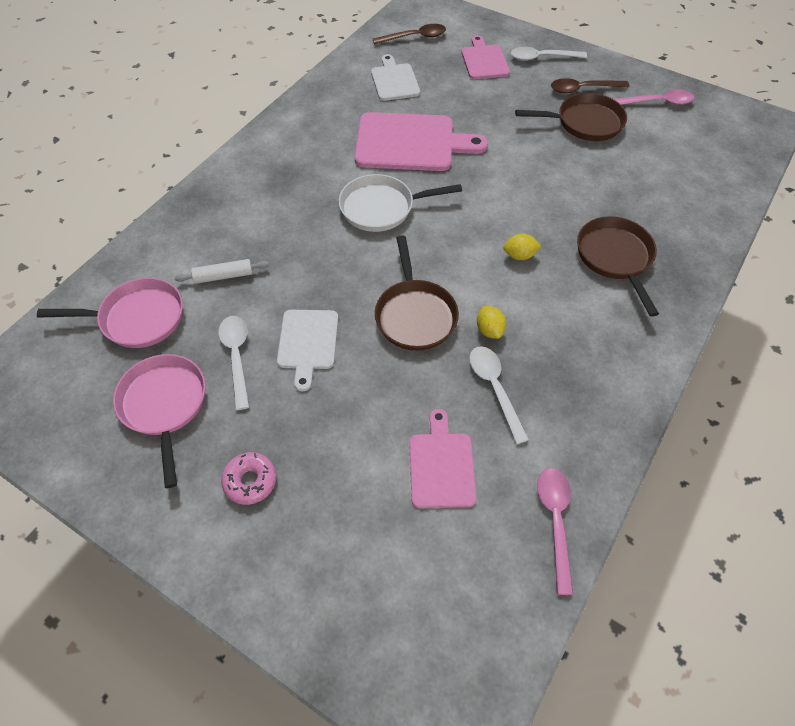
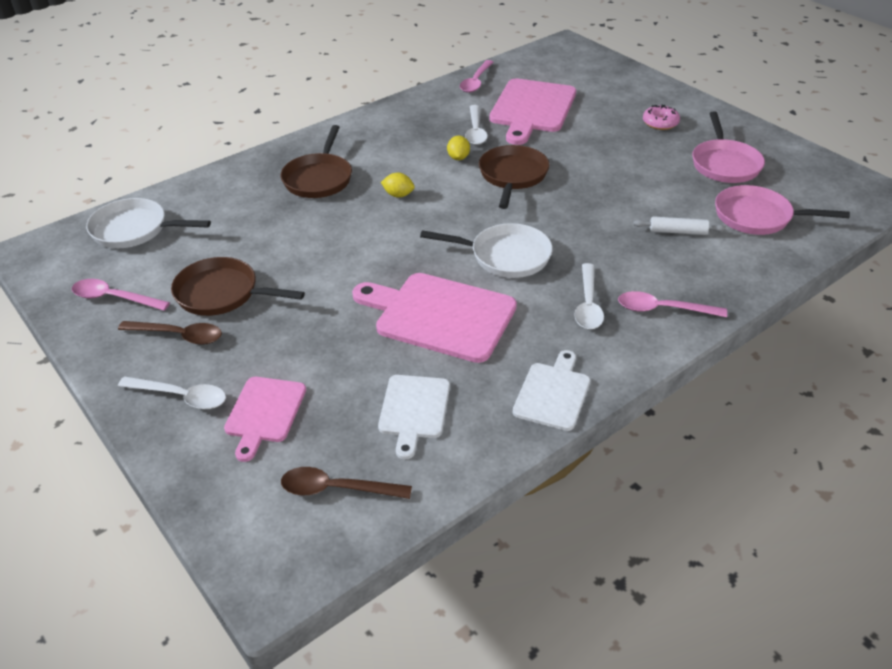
camera: 160 degrees left, 15 degrees down
white spoon [218,316,249,410] -> white spoon moved to [574,263,604,329]
white cutting board [277,310,338,391] -> white cutting board moved to [513,350,590,431]
pink cutting board [409,409,476,508] -> pink cutting board [489,78,576,145], size x1.72
none -> white pan [86,198,211,248]
none -> pink spoon [618,291,727,317]

